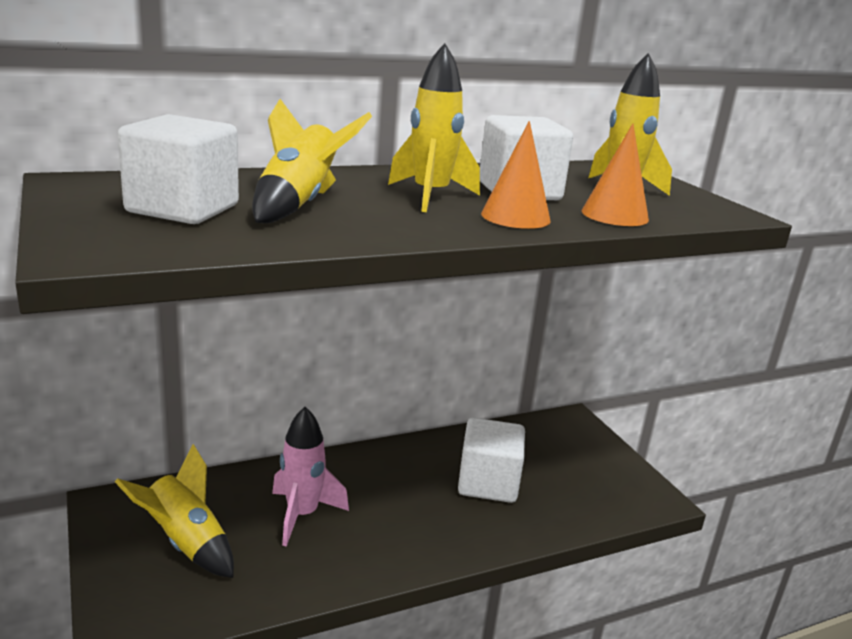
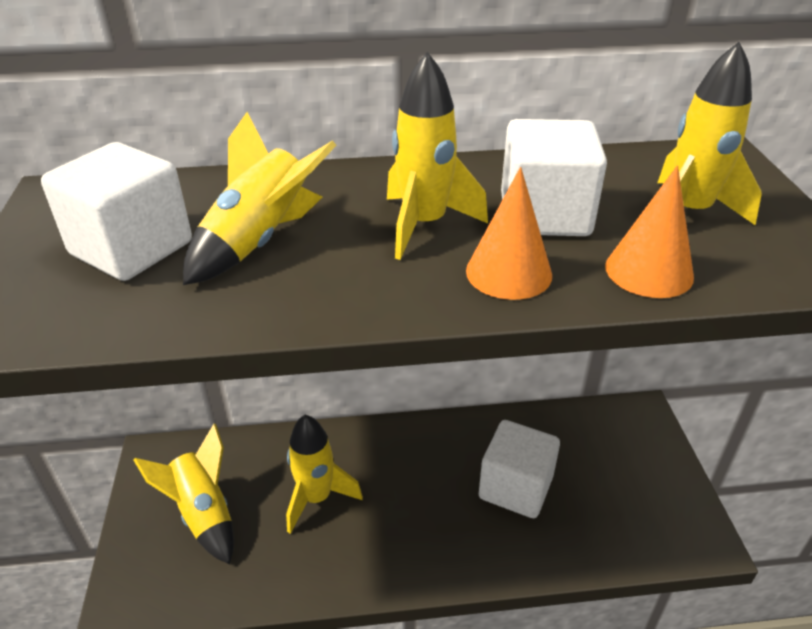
camera: 20 degrees right, 15 degrees up
pink rocket [272,407,349,547] -> yellow rocket [286,415,363,534]

